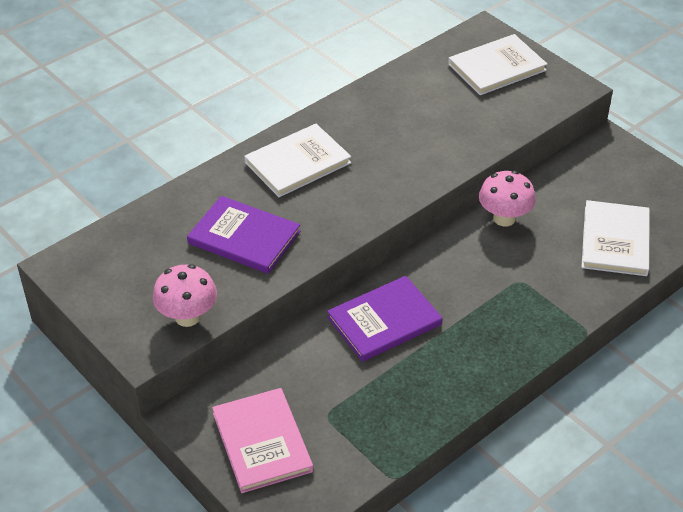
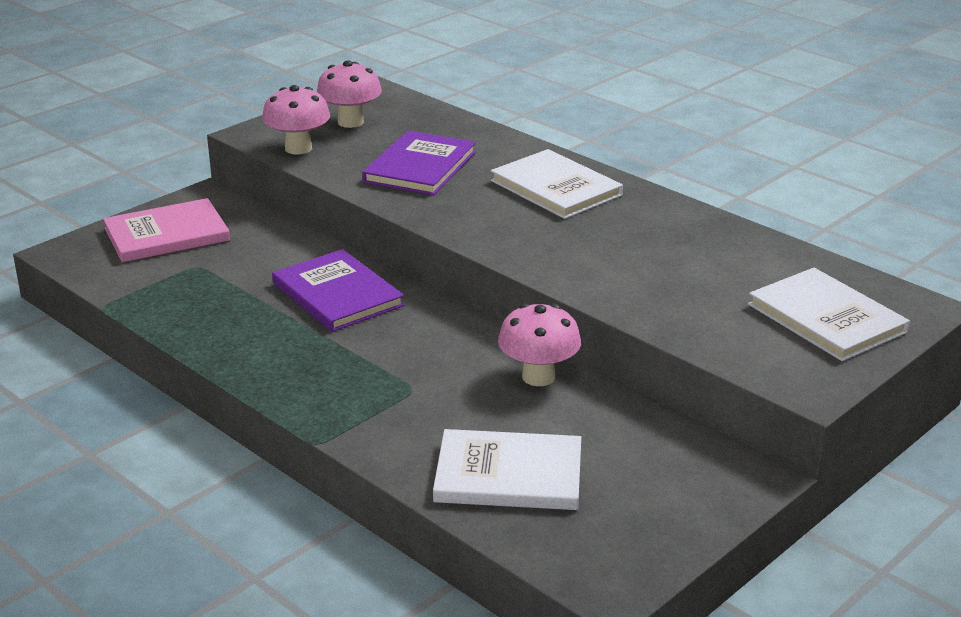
camera: 85 degrees right, 15 degrees down
none -> pink mushroom [317,60,382,128]

